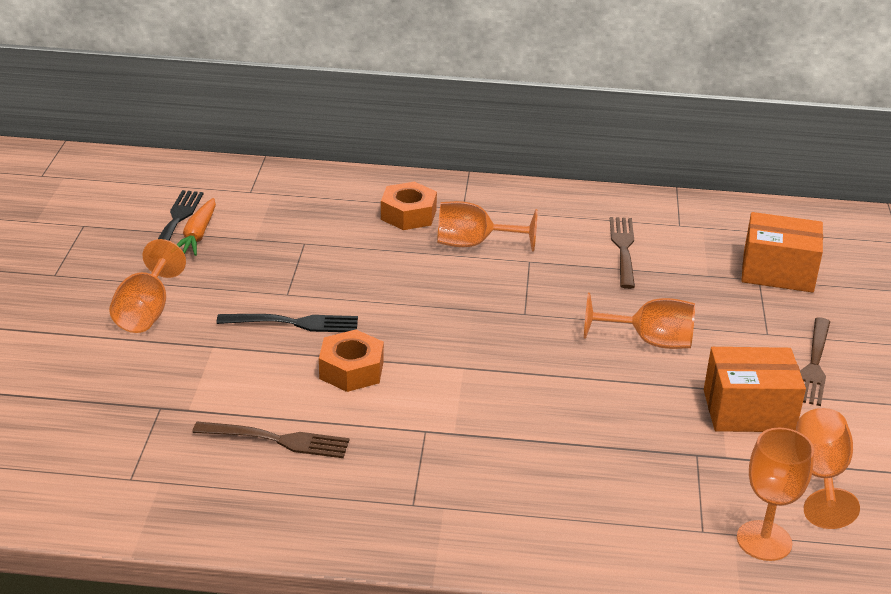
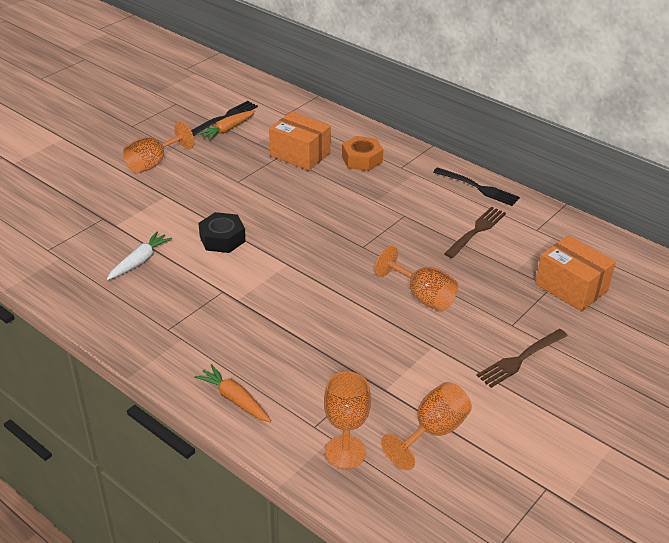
camera: 35 degrees right, 5 degrees up
brown fork [192,421,349,458] -> white carrot [107,232,172,280]
black fork [216,314,358,332] -> black fork moved to [433,167,520,206]
orange nut [319,330,384,392] -> black nut [198,212,246,253]
orange goblet [437,201,538,251] -> none
orange box [704,347,806,432] -> orange box moved to [269,112,331,171]
none -> orange carrot [194,364,271,422]

